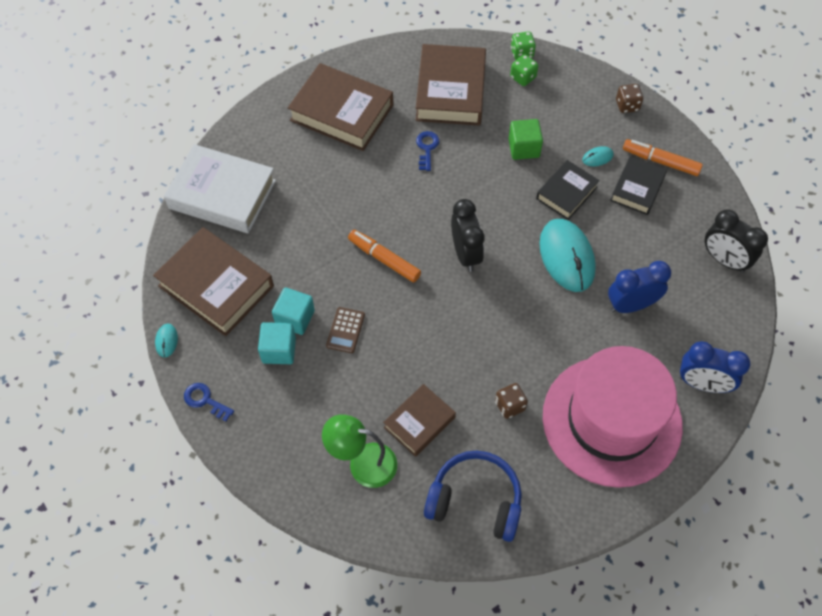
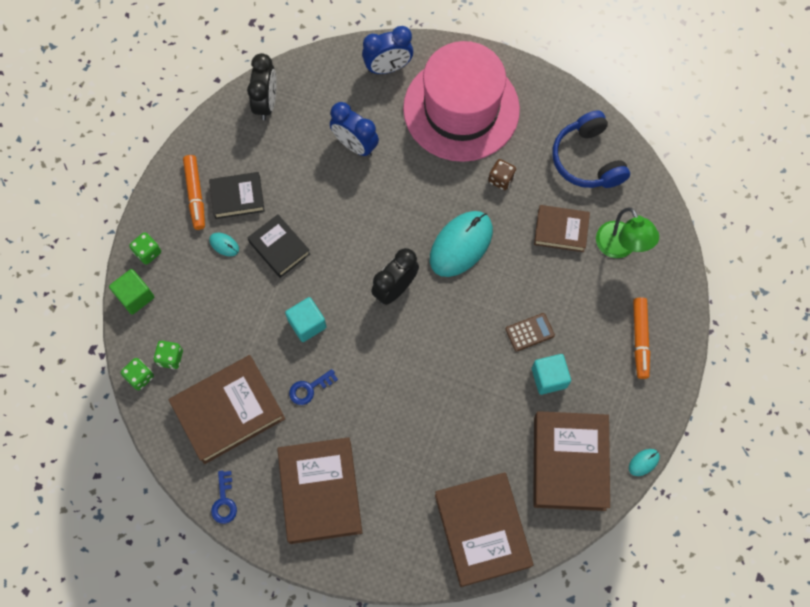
camera: 125 degrees left, 10 degrees up
white book [164,144,276,233] -> brown book [435,472,533,587]
blue key [184,383,234,422] -> blue key moved to [211,471,237,524]
turquoise cube [258,322,296,364] -> turquoise cube moved to [285,297,327,342]
orange marker [348,230,421,282] -> orange marker moved to [633,297,650,379]
green cube [508,119,543,160] -> green cube moved to [109,269,154,315]
black book [536,160,600,220] -> black book turned 45 degrees clockwise [247,214,310,278]
turquoise mouse [539,219,596,292] -> turquoise mouse moved to [430,211,493,277]
brown dice [616,84,643,113] -> green dice [129,232,161,265]
blue clock [680,341,750,393] -> blue clock turned 90 degrees clockwise [362,26,413,74]

